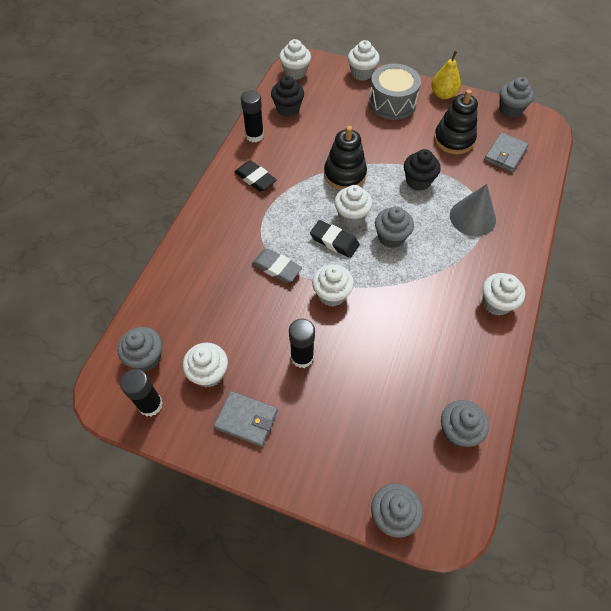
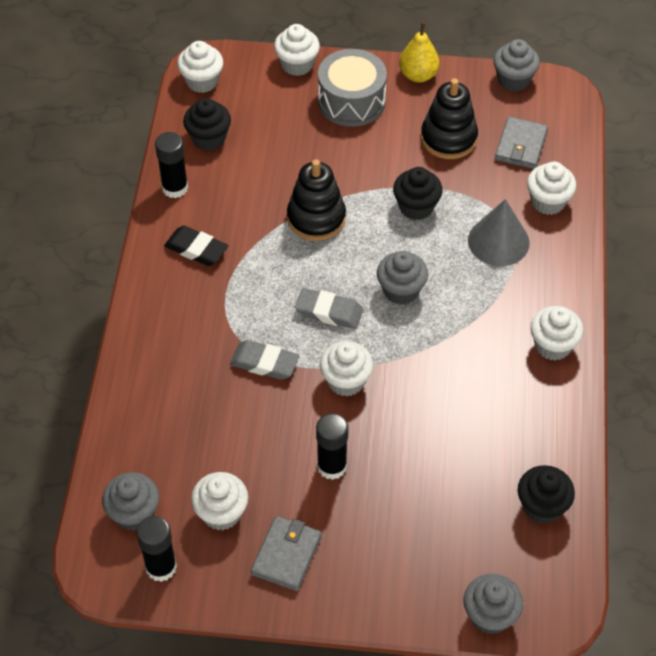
camera: 15 degrees left, 5 degrees down
grey wallet [214,391,278,447] -> grey wallet turned 75 degrees counterclockwise [251,516,322,591]
black eraser [310,220,360,258] -> grey eraser [295,288,363,329]
white cupcake [334,185,373,226] -> white cupcake moved to [527,161,576,215]
grey cupcake [441,400,489,447] -> black cupcake [518,465,575,524]

